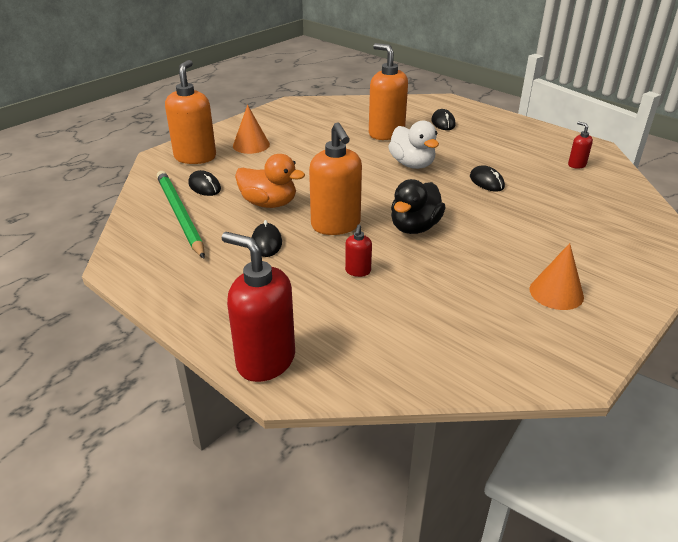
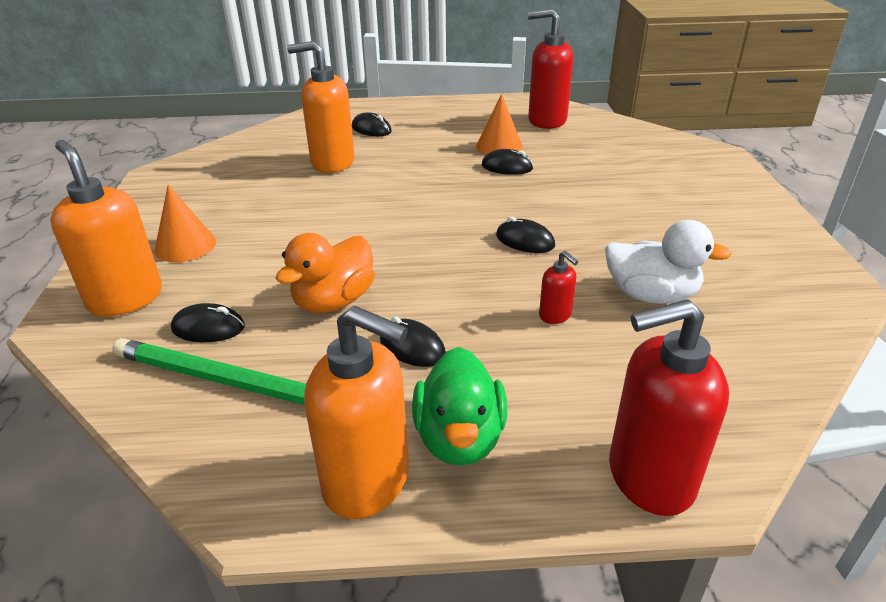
camera: 45 degrees left, 0 degrees up
orange duck [235,154,305,208] -> orange duck turned 150 degrees clockwise [275,233,375,313]
orange soap dispenser [309,122,362,235] -> orange soap dispenser moved to [304,306,409,519]
white duck [388,121,439,169] -> white duck moved to [605,220,732,304]
black duck [391,179,445,234] -> black mouse [496,217,555,253]
orange cone [530,243,584,310] -> orange cone moved to [476,94,523,155]
red soap dispenser [568,121,593,169] -> red soap dispenser [528,9,573,129], size x2.16
none -> green duck [412,347,507,466]

